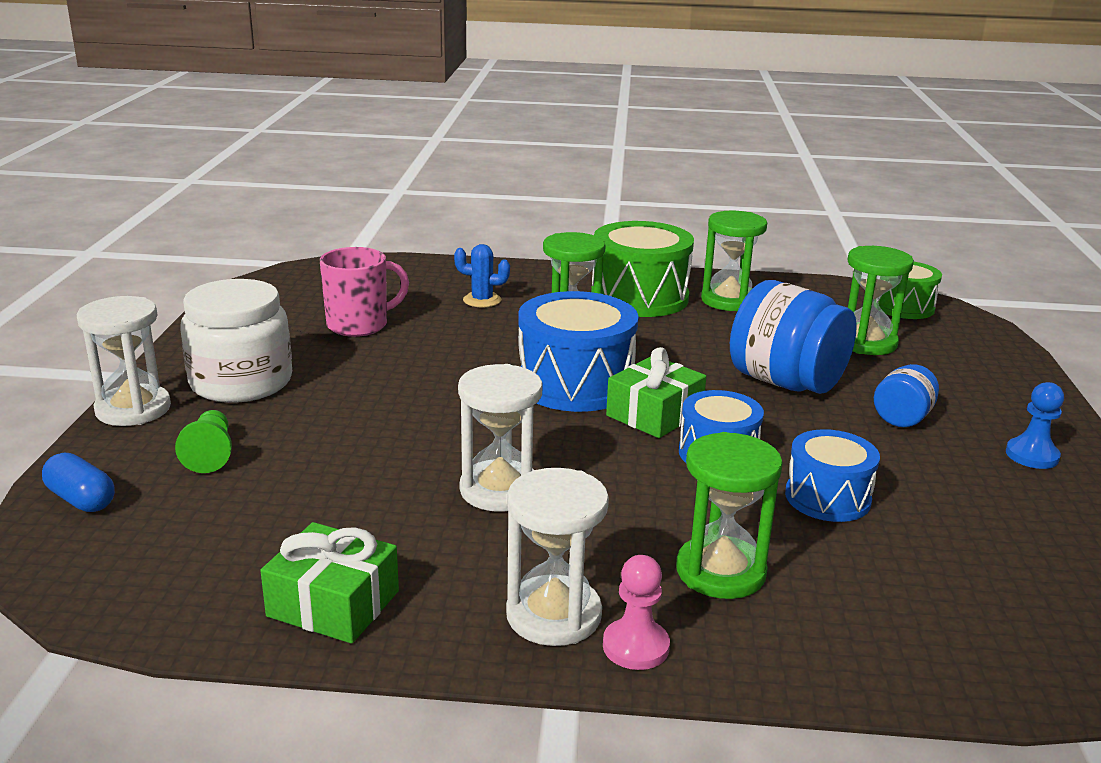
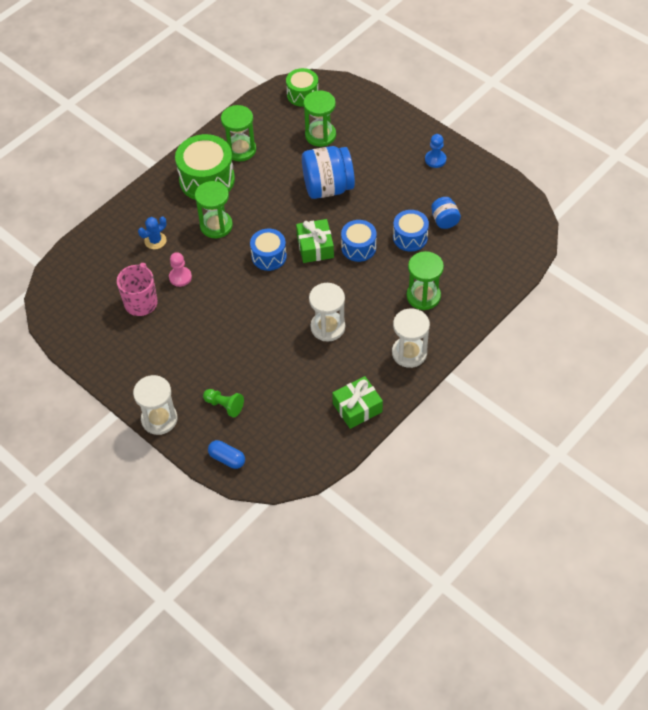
camera: 50 degrees left, 30 degrees up
blue capsule [42,453,115,512] -> blue capsule turned 45 degrees clockwise [208,440,245,469]
white jar [180,279,292,403] -> none
blue drum [518,291,639,412] -> blue drum [250,229,287,271], size x0.60
pink pawn [603,555,670,670] -> pink pawn moved to [169,252,192,287]
blue jar [874,364,939,427] -> blue jar moved to [431,197,461,229]

